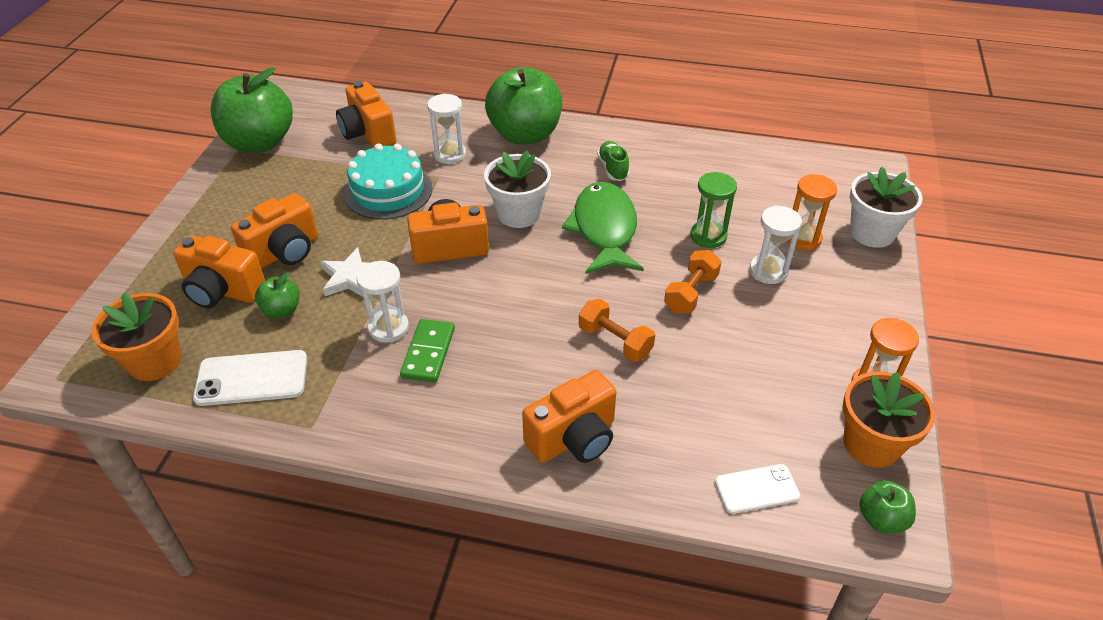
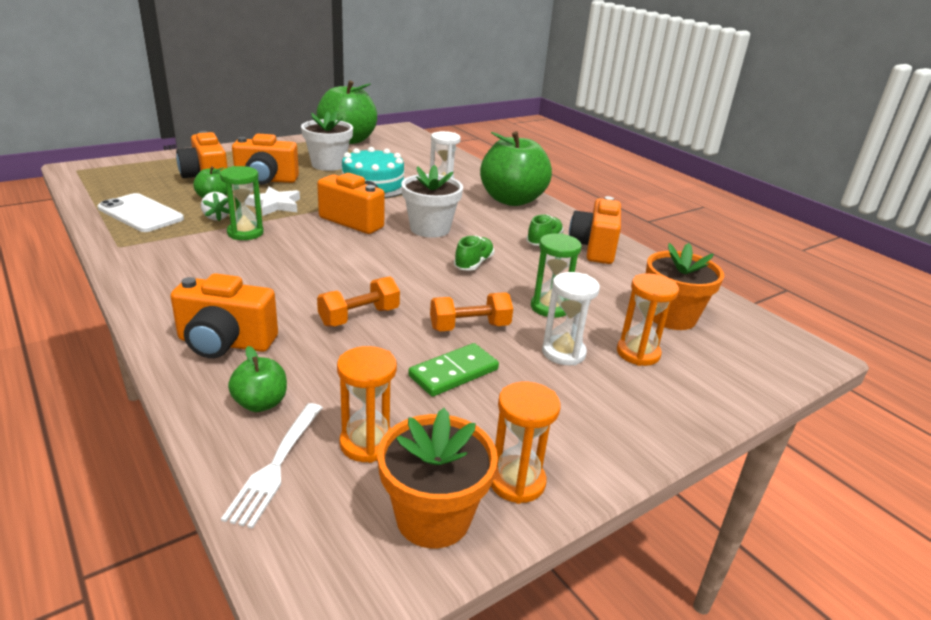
camera: 40 degrees right, 15 degrees down
orange flower pot [92,293,181,381] -> orange flower pot moved to [646,243,724,330]
orange camera [336,81,397,148] -> orange camera moved to [569,196,621,264]
white hourglass [357,261,409,343] -> green hourglass [220,166,264,240]
green domino [400,319,455,383] -> green domino moved to [408,343,499,397]
green fish [562,182,644,274] -> green shoe [454,236,494,271]
orange dumbbell [579,299,655,362] -> orange dumbbell turned 60 degrees clockwise [317,277,400,327]
white phone [715,464,801,514] -> white fork [221,403,323,529]
white flower pot [850,167,923,248] -> white flower pot moved to [301,111,353,171]
green apple [859,480,916,533] -> green apple moved to [228,346,287,412]
none -> white strawberry [201,192,229,221]
none -> orange hourglass [337,346,397,463]

